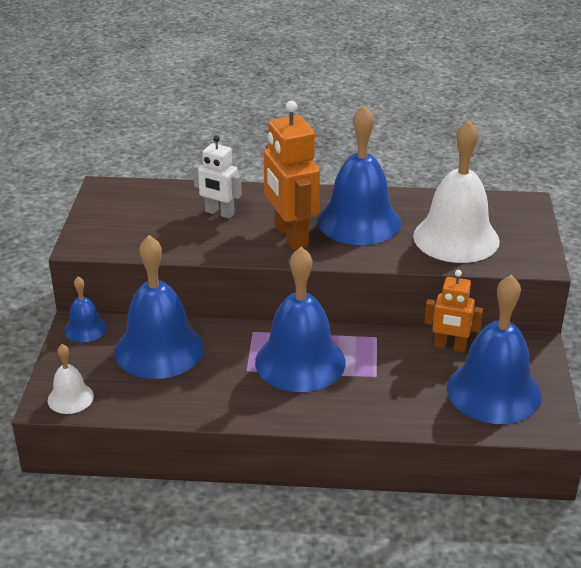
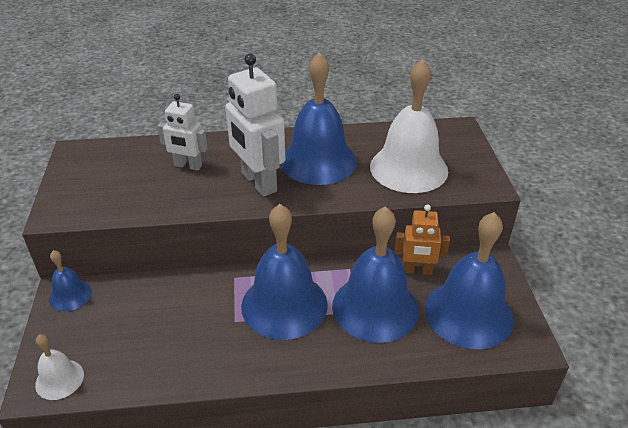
camera: 10 degrees left, 5 degrees up
blue bell [115,235,204,379] -> blue bell moved to [332,206,419,343]
orange robot [264,101,320,250] -> white robot [225,53,286,197]

